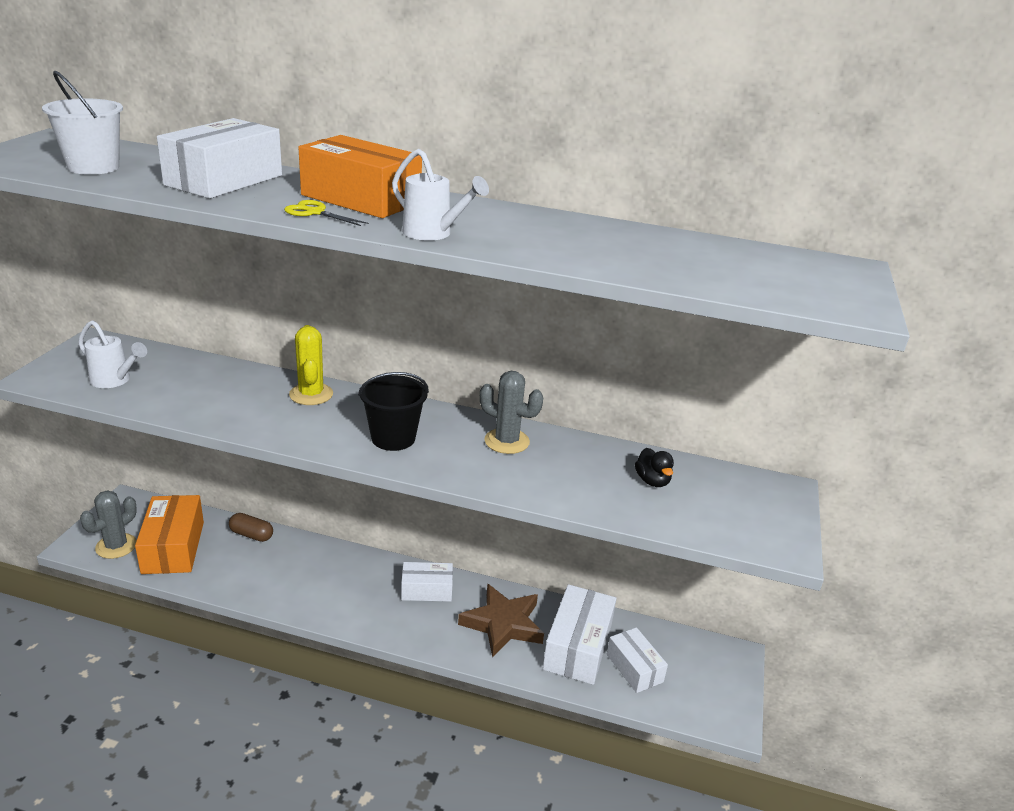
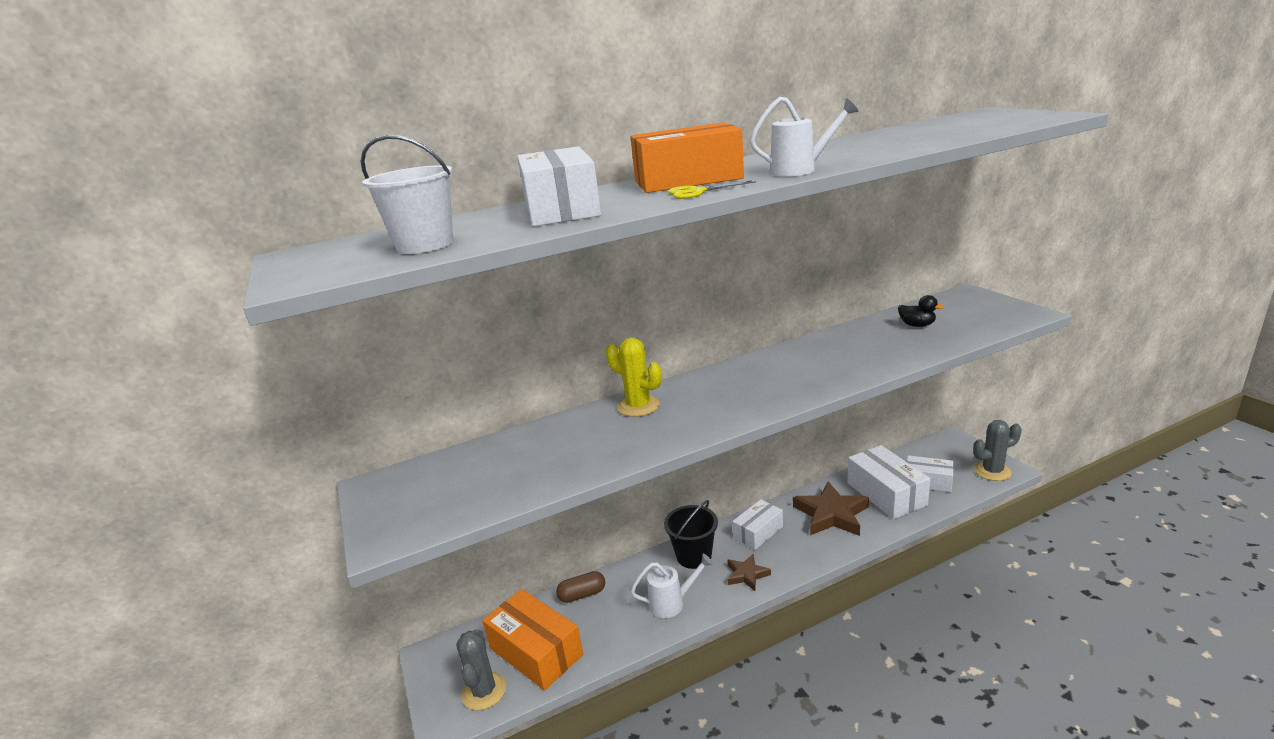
camera: 35 degrees left, 5 degrees down
white watering can [78,320,147,388] -> white watering can moved to [631,554,713,618]
black bucket [358,372,429,451] -> black bucket moved to [664,500,718,569]
grey cactus [480,371,543,454] -> grey cactus moved to [973,420,1022,481]
none -> brown star [727,554,771,591]

